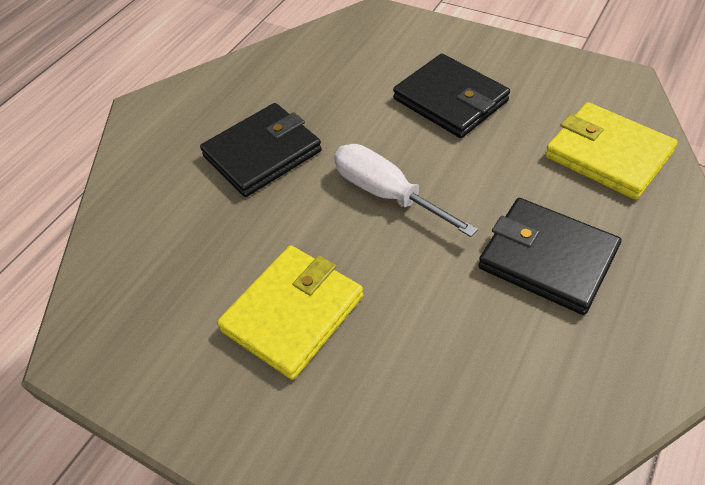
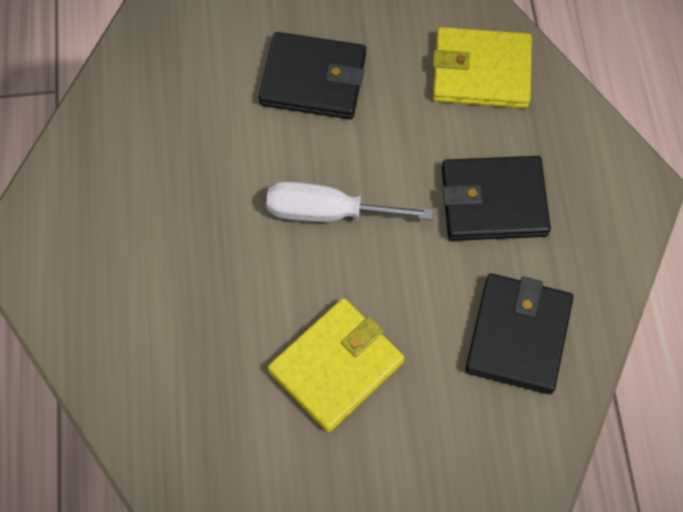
camera: 40 degrees left, 15 degrees up
black wallet [200,103,322,197] -> black wallet moved to [465,273,574,394]
yellow wallet [217,245,363,380] -> yellow wallet turned 45 degrees clockwise [268,298,404,432]

